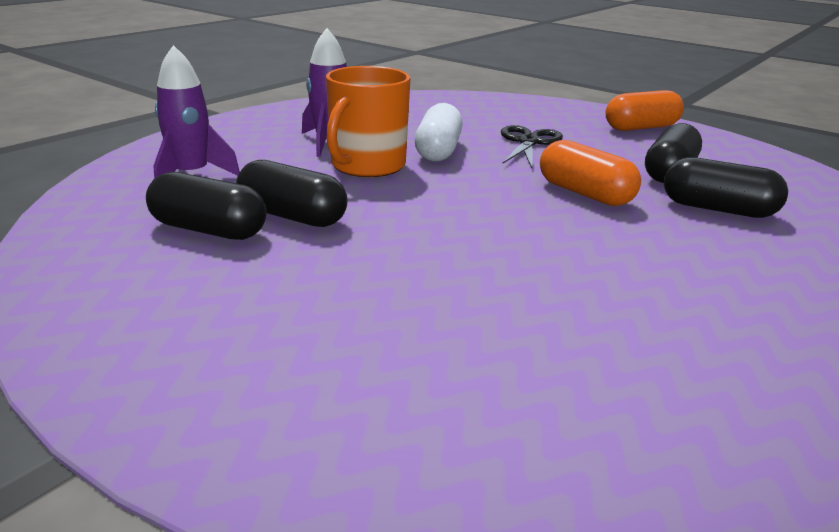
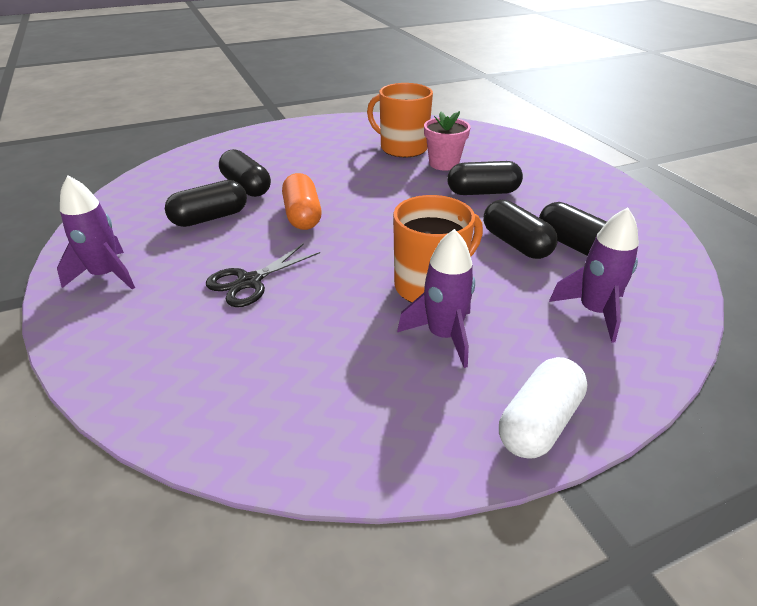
camera: 150 degrees left, 10 degrees up
white capsule [415,103,463,162] -> white capsule moved to [499,357,588,459]
orange capsule [605,90,684,131] -> purple rocket [57,176,135,289]
none -> orange mug [367,83,433,157]
none -> pink flower pot [424,111,471,171]
none -> black capsule [447,161,523,195]

